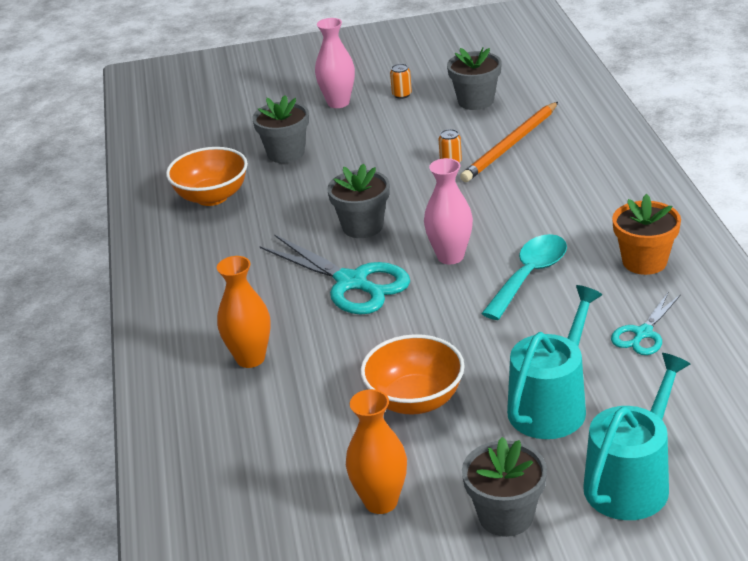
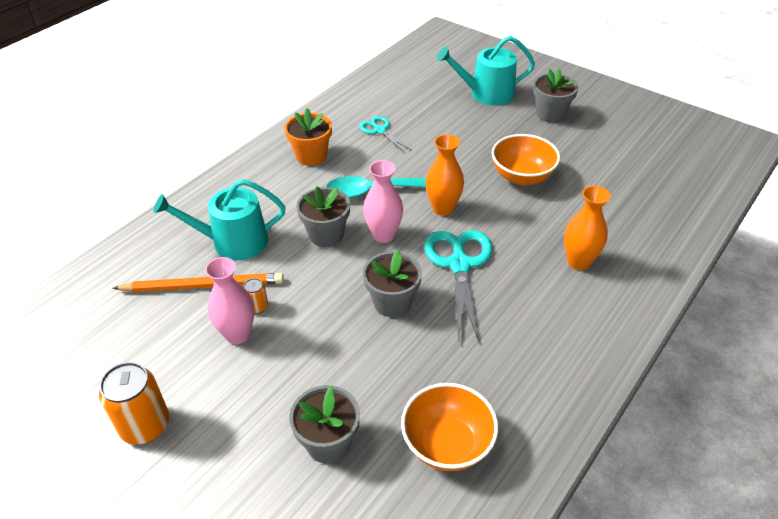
camera: 135 degrees left, 10 degrees up
pink vase [315,18,355,108] -> pink vase moved to [205,257,255,344]
orange vase [346,389,407,514] -> orange vase moved to [425,134,464,216]
orange can [390,64,412,99] -> orange can [99,362,169,444], size x2.06
grey flower pot [447,47,502,110] -> grey flower pot moved to [296,186,350,247]
turquoise watering can [507,285,602,439] -> turquoise watering can moved to [154,179,286,260]
turquoise scissors [611,293,681,355] -> turquoise scissors turned 120 degrees counterclockwise [359,116,411,153]

